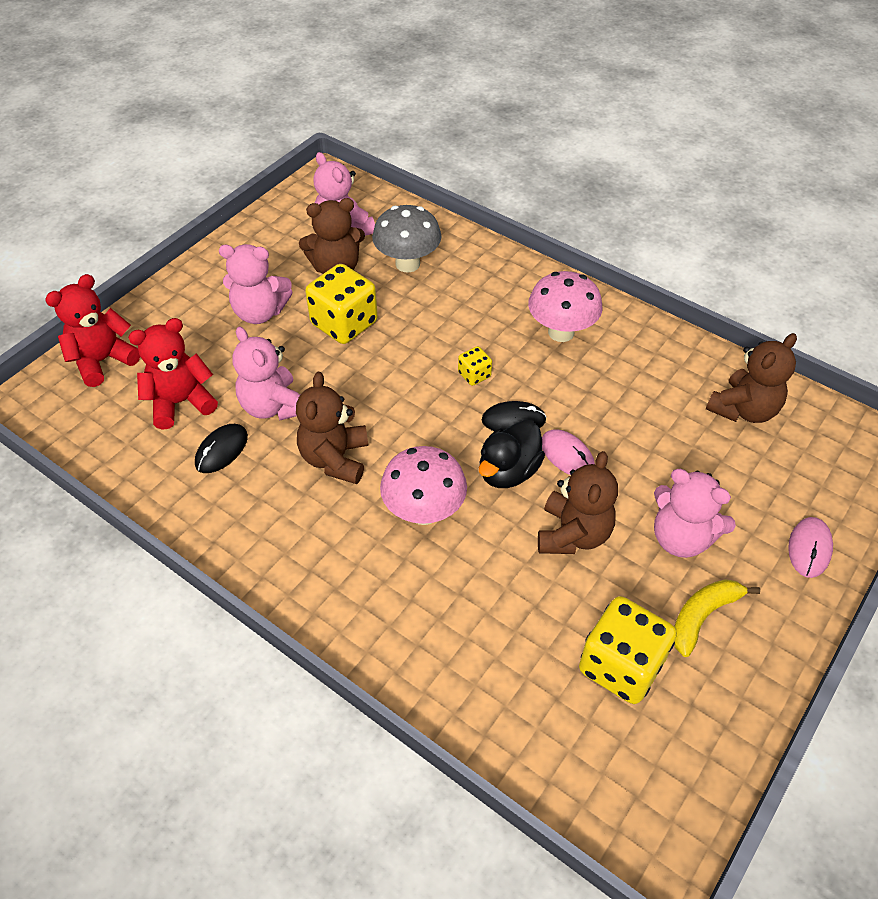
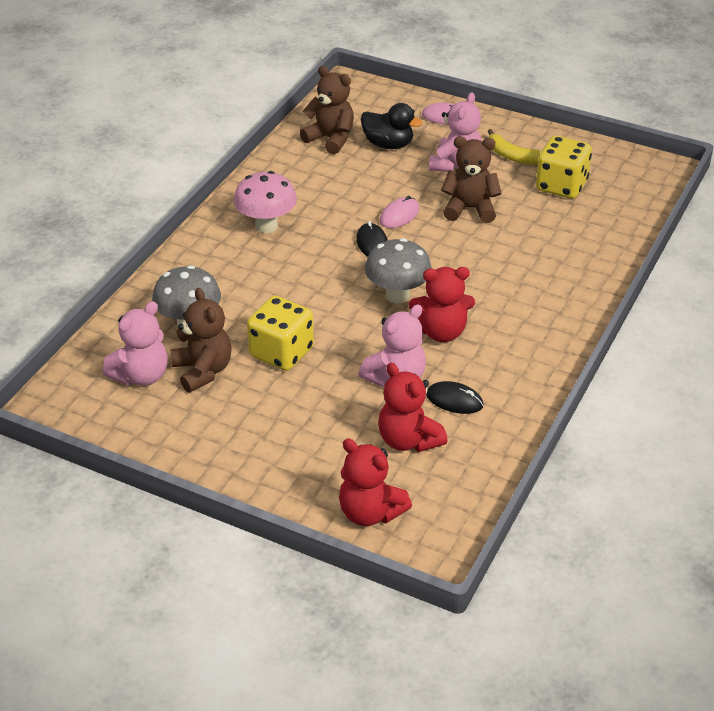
camera: 100 degrees left, 10 degrees down
pink teddy bear [219,244,293,324] -> none
brown teddy bear [296,372,368,484] -> red teddy bear [409,267,475,342]
pink mushroom [380,446,467,525] -> none
yellow dice [458,346,492,386] -> none
black duck [479,420,545,488] -> black duck moved to [361,103,423,149]
none -> grey mushroom [365,238,432,304]

